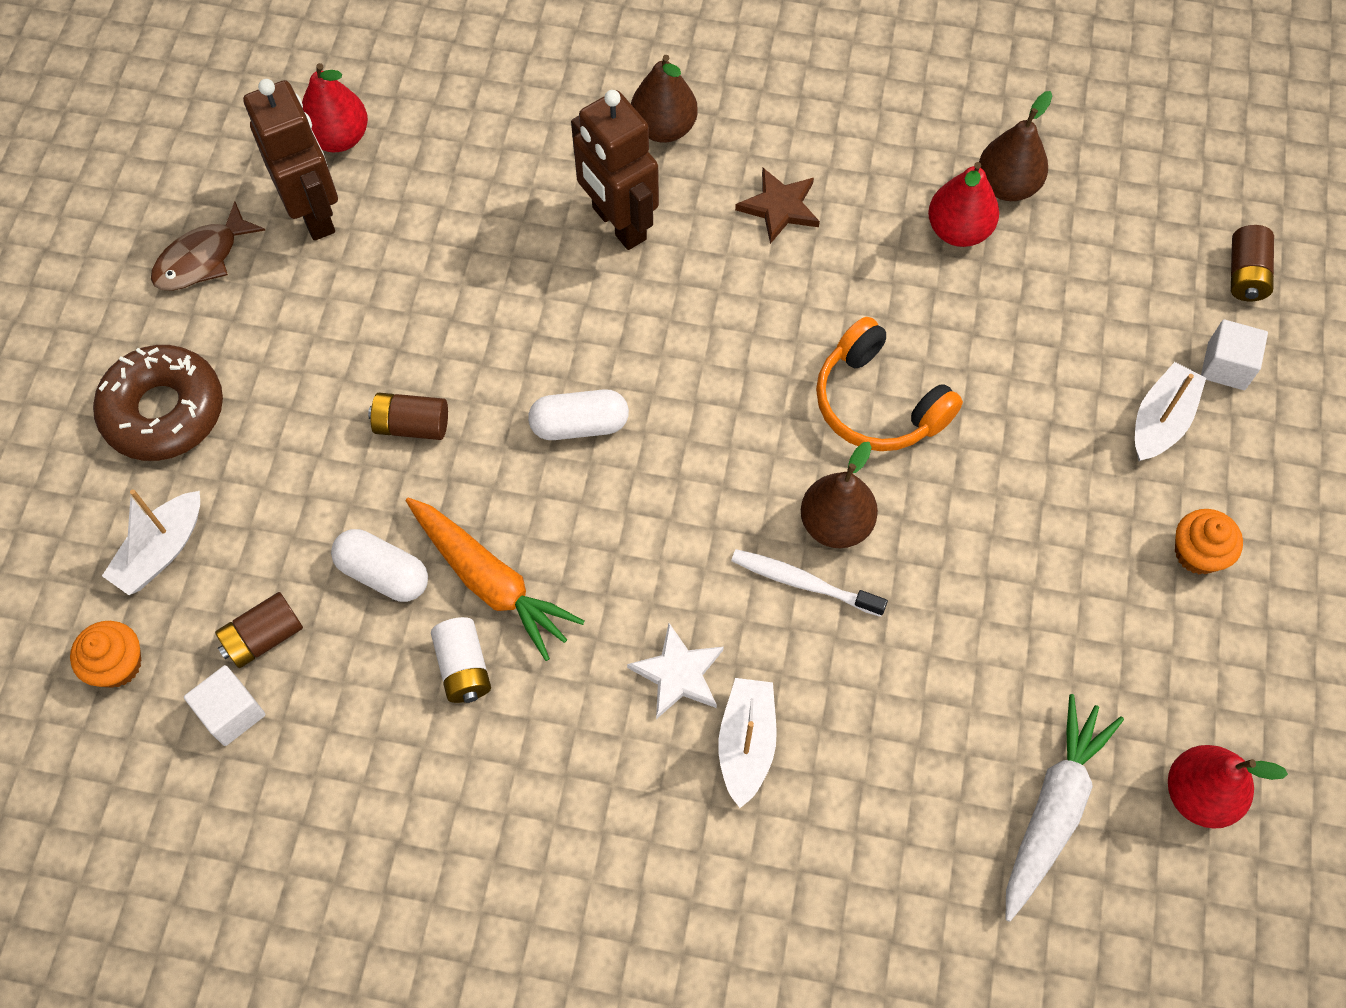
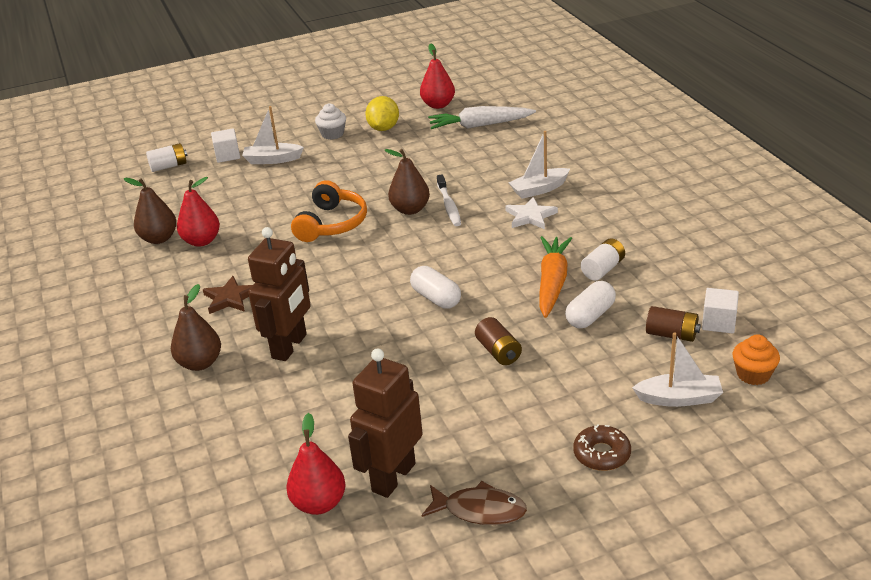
camera: 120 degrees left, 30 degrees down
brown donut [93,345,223,461] -> brown donut [573,424,631,471], size x0.59
white capsule [331,529,428,602] -> white capsule turned 45 degrees clockwise [565,281,616,328]
orange cupcake [1175,509,1243,574] -> white cupcake [315,103,346,140]
brown battery [1231,225,1274,301] -> white battery [146,143,187,172]
none -> yellow lemon [365,96,399,131]

